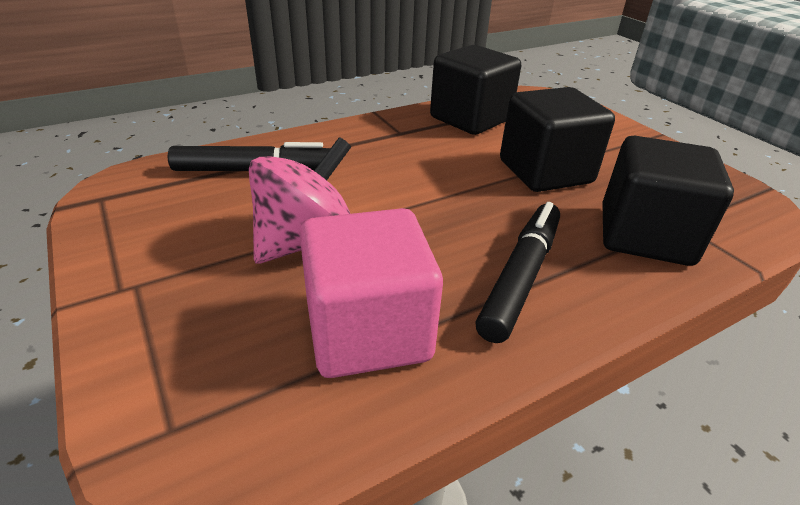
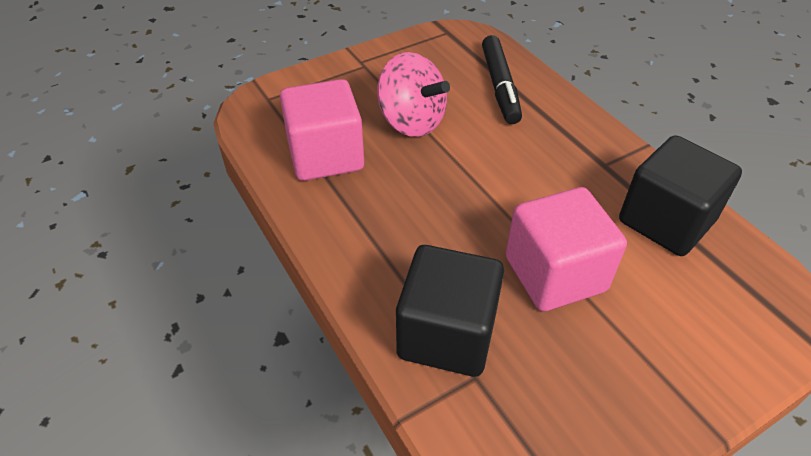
camera: 90 degrees right, 10 degrees up
black marker [476,202,560,343] -> none
black cube [500,87,615,192] -> pink cube [506,187,627,311]

